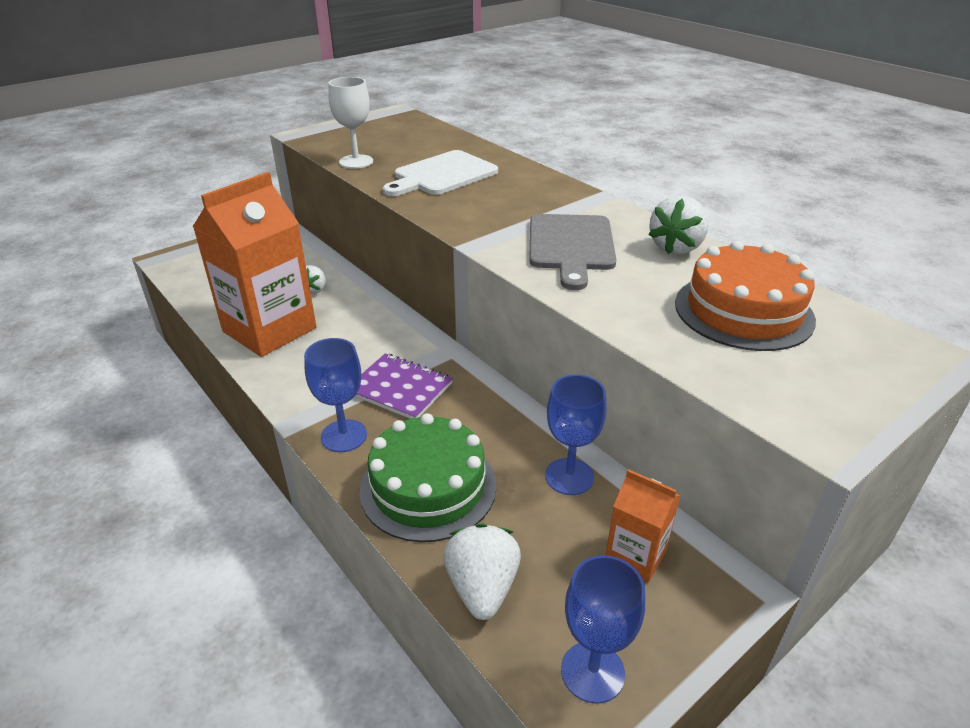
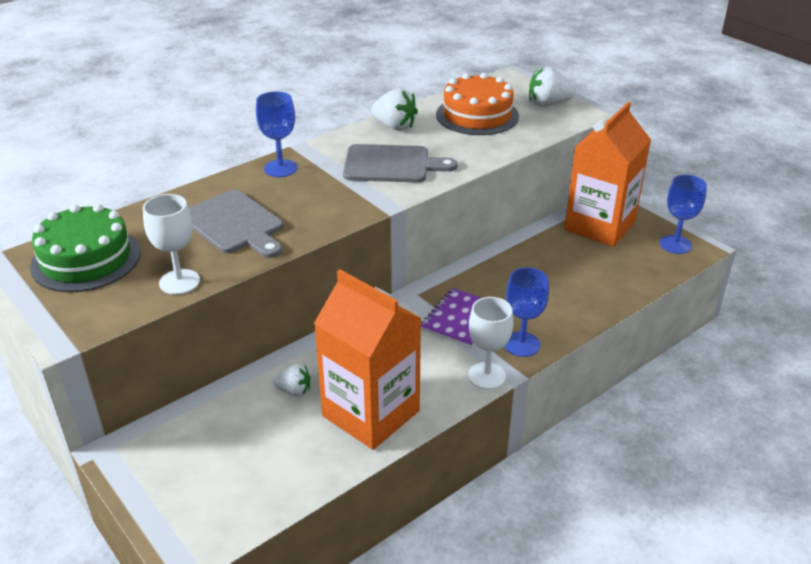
camera: 90 degrees left, 0 degrees up
green cake [359,413,497,542] -> green cake moved to [30,204,141,292]
white cutting board [383,150,498,196] -> grey cutting board [189,190,283,258]
white strawberry [443,523,521,620] -> white strawberry moved to [529,66,575,106]
blue goblet [545,375,607,495] -> blue goblet moved to [256,91,298,177]
orange carton [606,469,681,582] -> orange carton [564,102,651,247], size x2.05
none -> white goblet [468,297,513,389]

